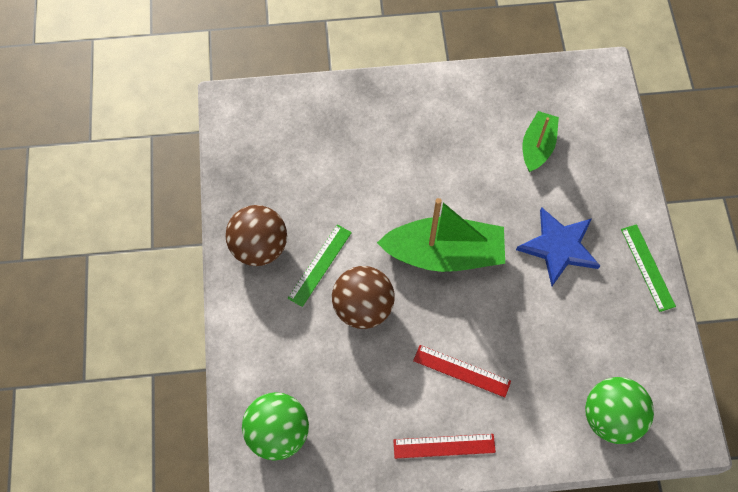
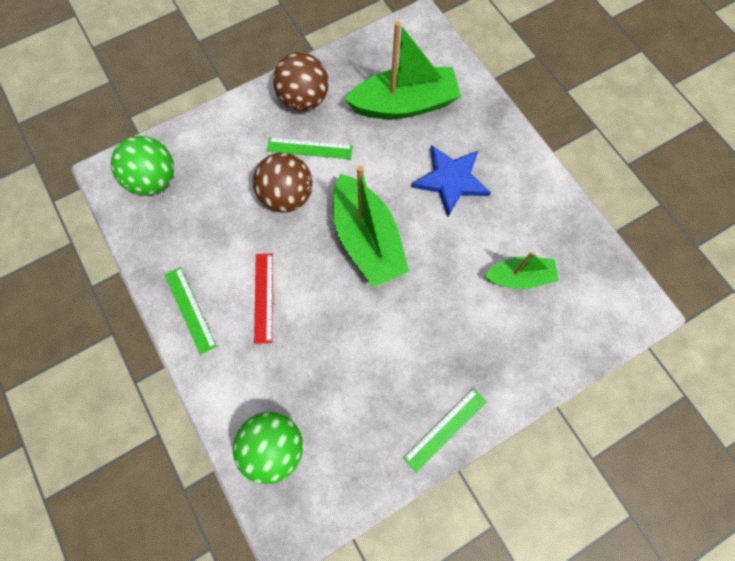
camera: 65 degrees right, 5 degrees up
red ruler [393,434,496,459] -> green ruler [165,267,217,355]
blue star [516,207,600,286] -> blue star moved to [411,145,491,217]
none -> green boat [344,21,461,119]

